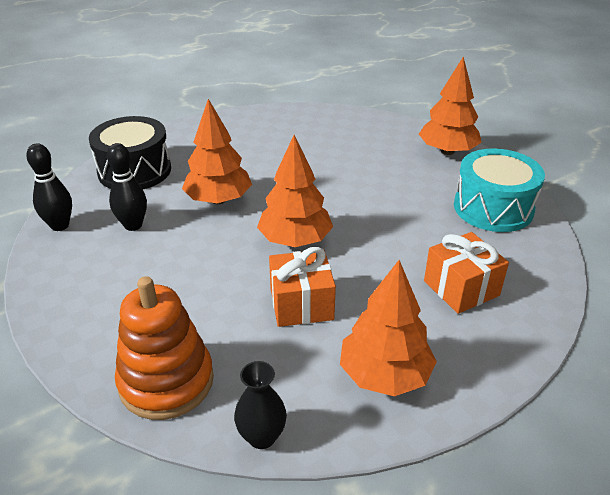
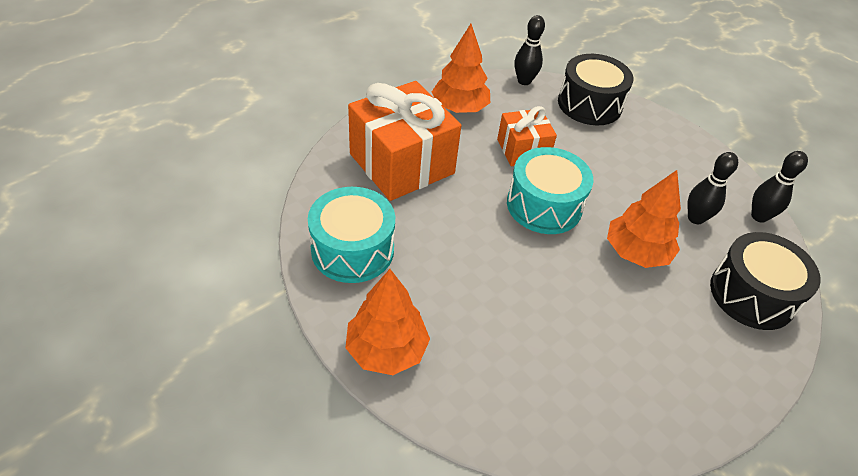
camera: 170 degrees right, 10 degrees up
orange stacking toy [115,276,214,420] -> black drum [558,54,634,125]
black vase [234,361,287,449] -> black bowling pin [514,15,545,85]
orange tree [257,135,333,247] -> turquoise drum [507,147,593,234]
orange gift [424,232,509,314] -> orange gift [348,81,461,201], size x1.80

